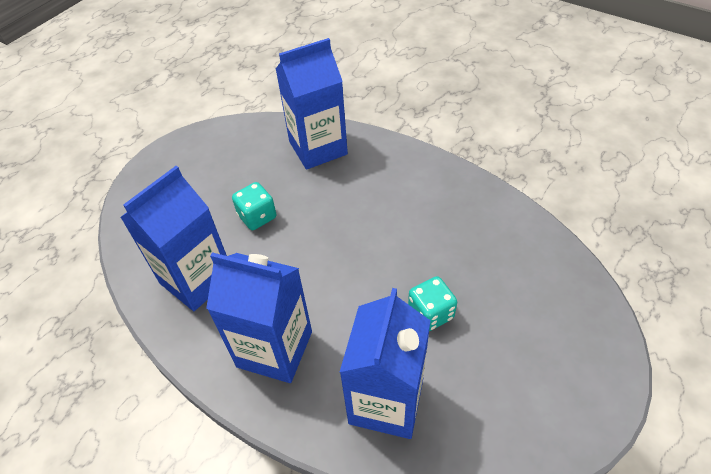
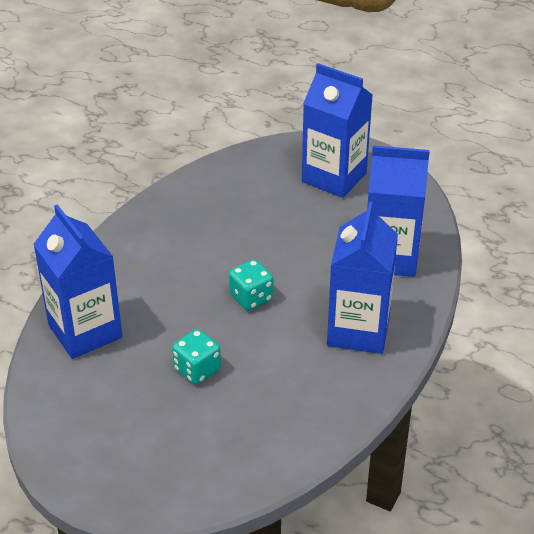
camera: 100 degrees left, 10 degrees down
blue carton [120,166,227,311] -> blue carton moved to [302,63,372,198]
turquoise dice [408,276,457,331] -> turquoise dice moved to [229,259,273,311]

